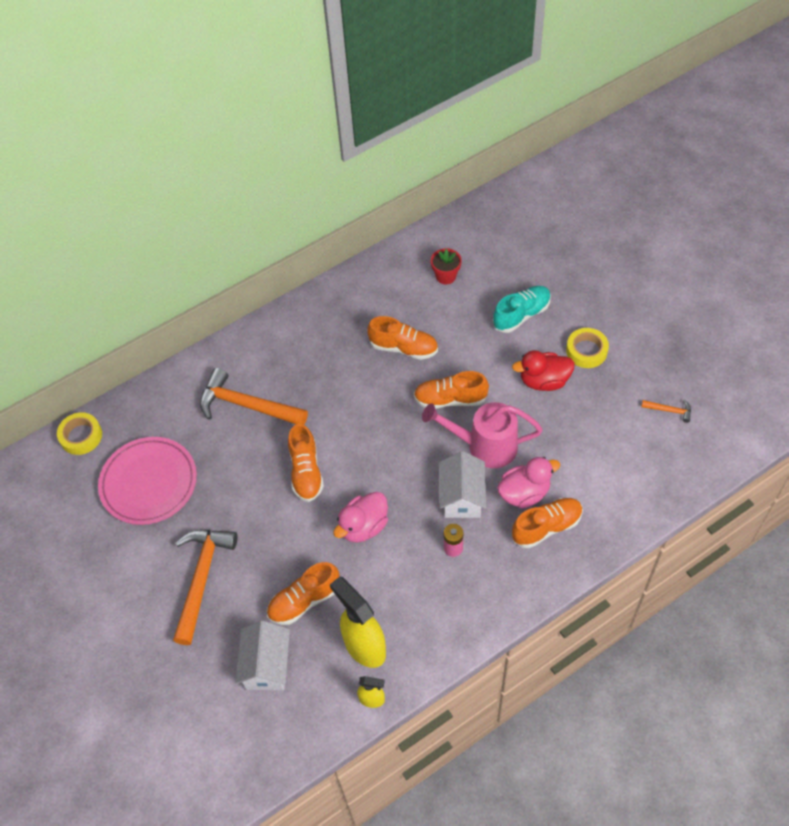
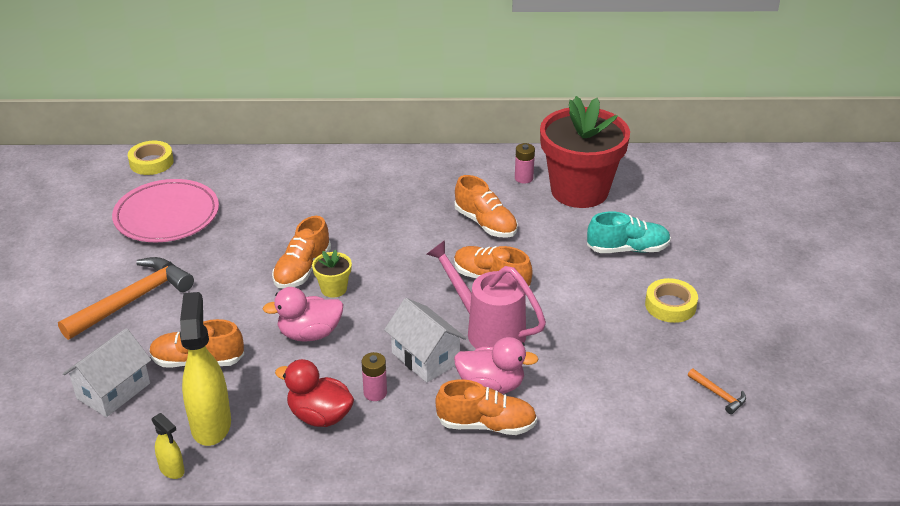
camera: 30 degrees right, 20 degrees down
orange hammer [200,368,308,425] -> none
red flower pot [431,248,462,284] -> red flower pot [540,96,630,208], size x2.48
white house [439,451,486,518] -> white house turned 75 degrees counterclockwise [384,298,467,383]
red duck [512,350,575,391] -> red duck moved to [275,359,354,427]
none -> yellow flower pot [312,250,352,298]
none -> pink battery [515,143,535,184]

